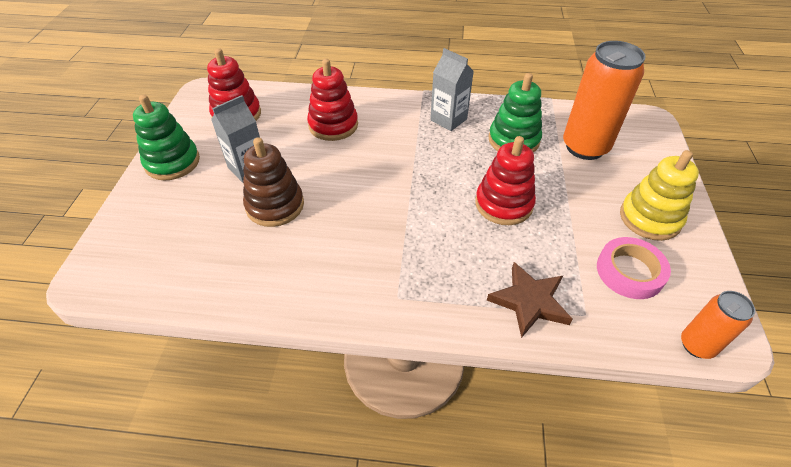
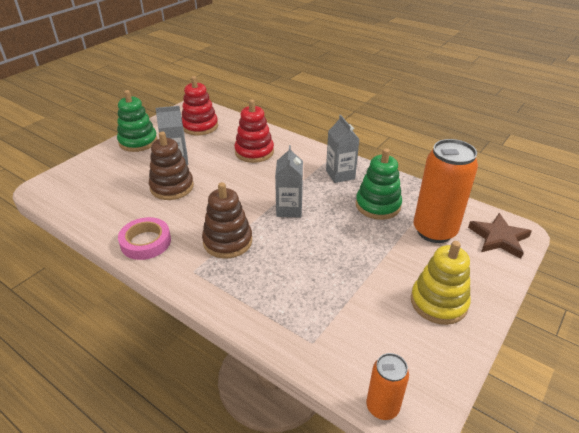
camera: 30 degrees right, 10 degrees down
red stacking toy [475,136,536,225] -> none
brown star [487,262,573,338] -> brown star moved to [468,213,532,259]
pink tape [597,237,671,299] -> pink tape moved to [118,217,171,260]
none -> brown stacking toy [202,182,252,259]
none -> grey carton [275,145,303,218]

